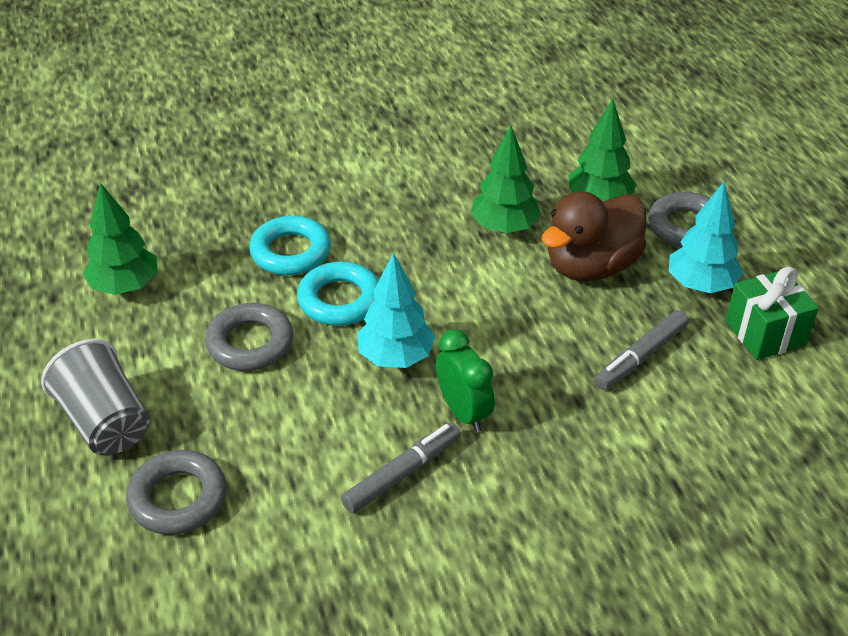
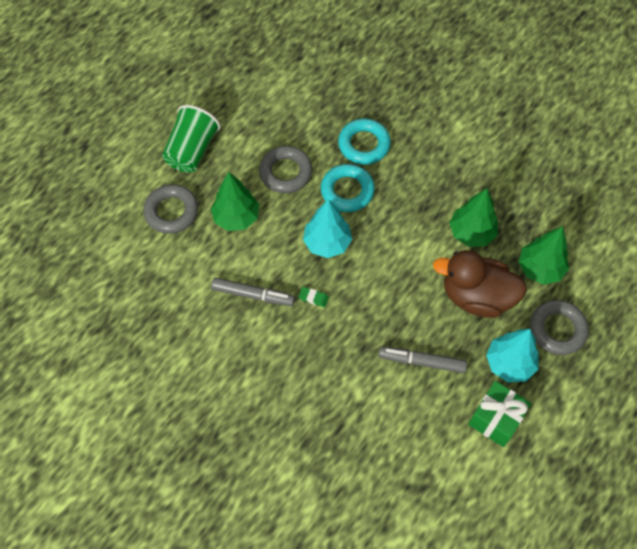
camera: 55 degrees right, 20 degrees up
grey cup [41,339,150,455] -> green cup [162,105,220,172]
green tree [83,183,157,295] -> green tree moved to [211,172,259,231]
green clock [436,329,495,432] -> green eraser [299,287,329,307]

